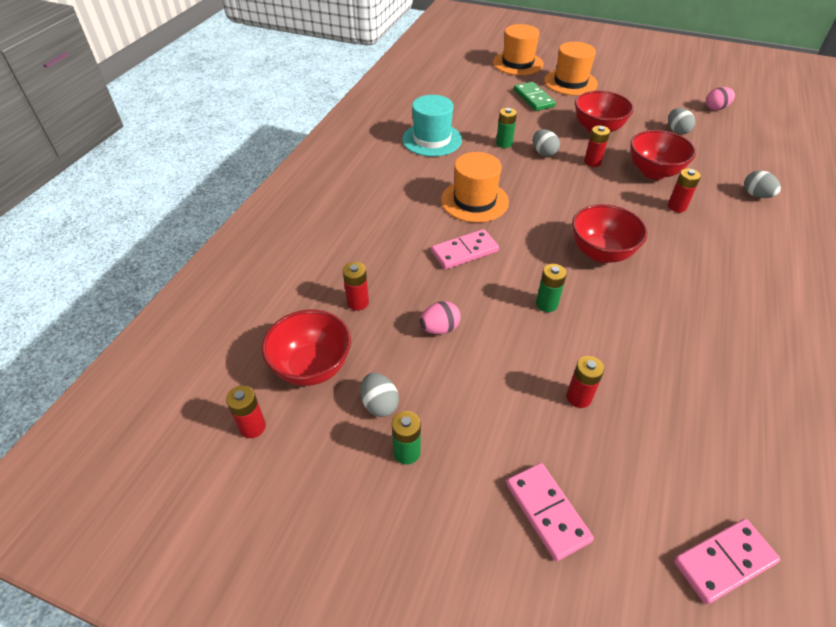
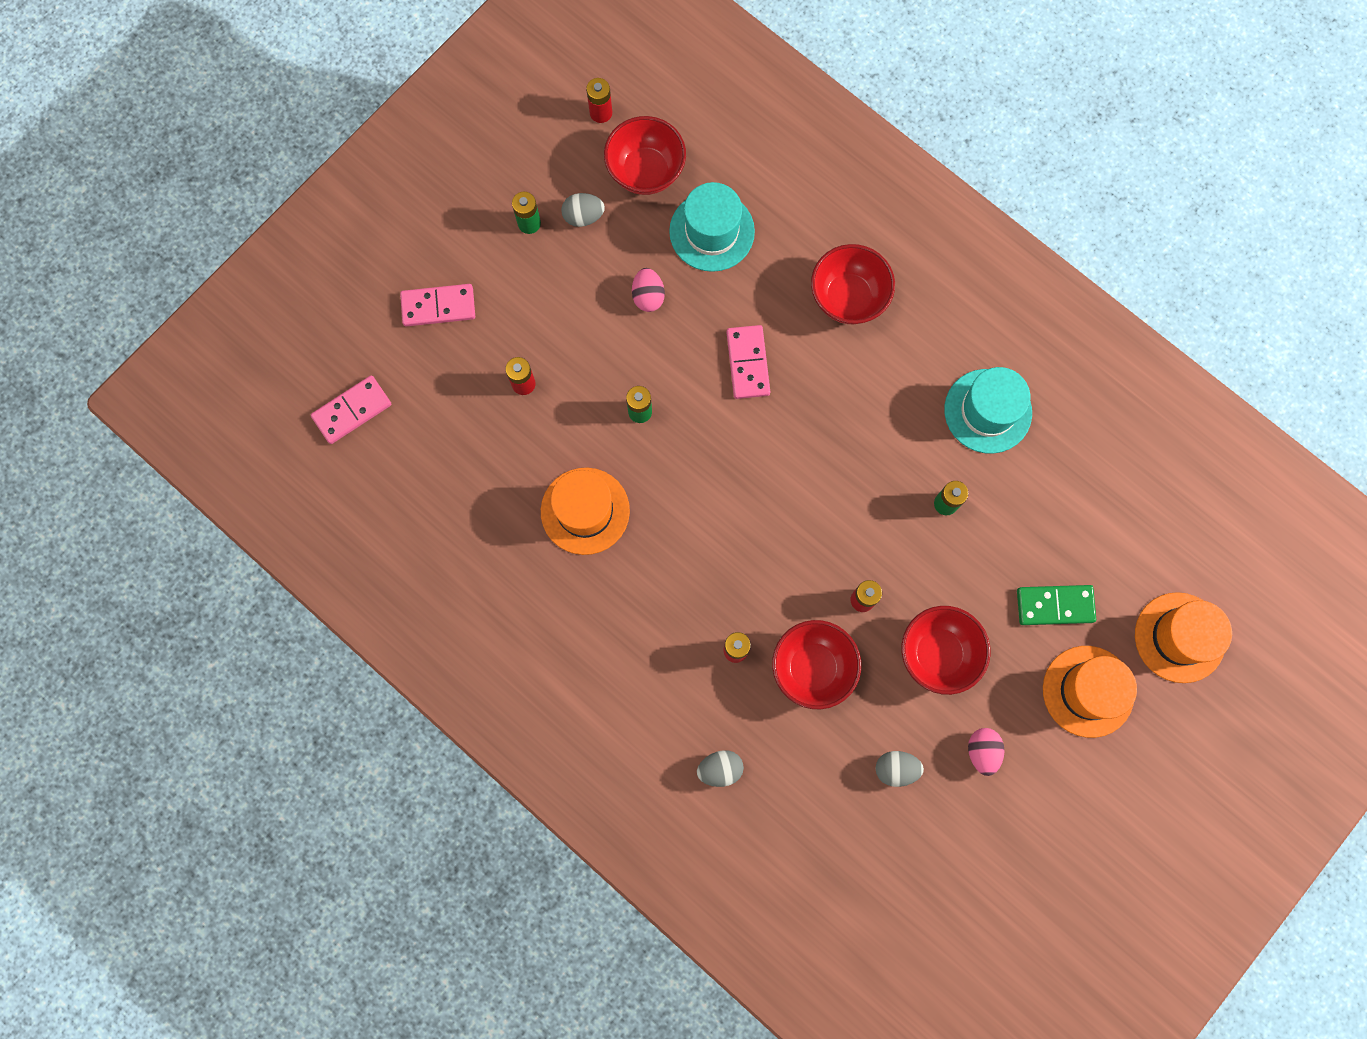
camera: 110 degrees right, 30 degrees up
red battery [343,262,369,311] -> turquoise hat [669,182,755,272]
orange hat [441,152,509,223] -> orange hat moved to [541,468,630,555]
grey egg [533,129,560,157] -> none
red bowl [572,204,647,263] -> red bowl moved to [811,244,895,324]
pink domino [674,519,781,604] -> pink domino turned 60 degrees clockwise [311,375,391,444]
pink egg [706,87,735,110] -> pink egg moved to [968,728,1004,776]

